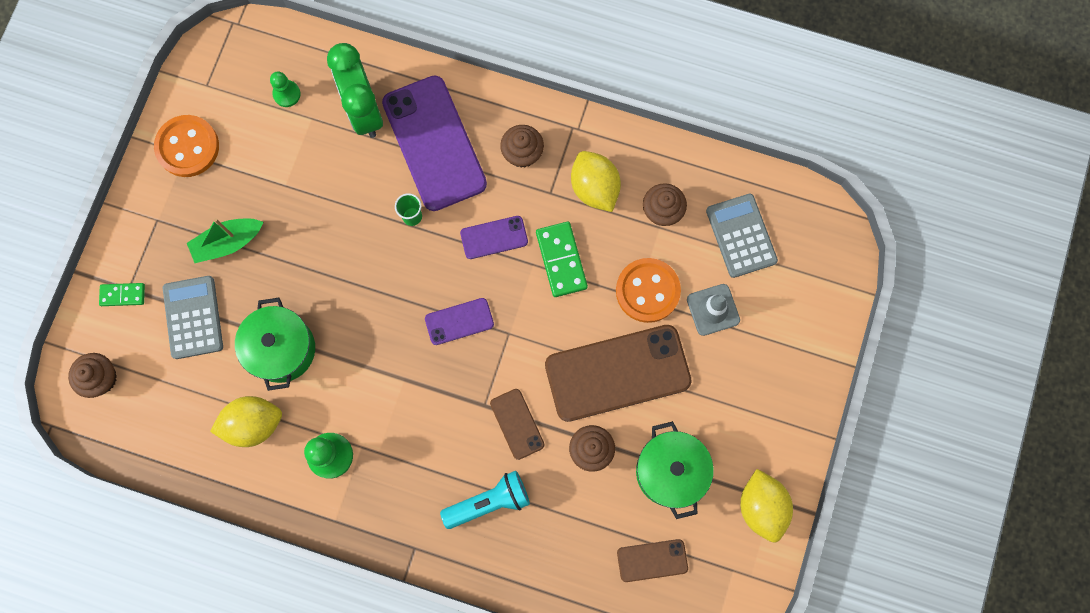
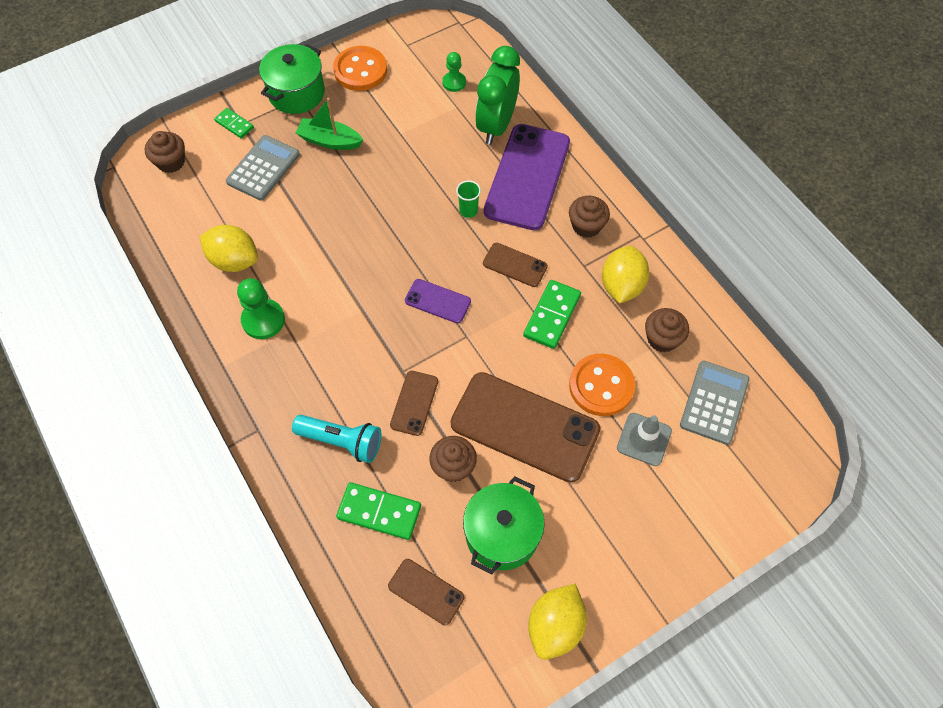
camera: 40 degrees right, 15 degrees down
green pot [235,298,315,391] -> green pot moved to [259,44,325,114]
purple phone [460,216,528,259] -> brown phone [483,243,548,287]
none -> green domino [336,482,421,540]

